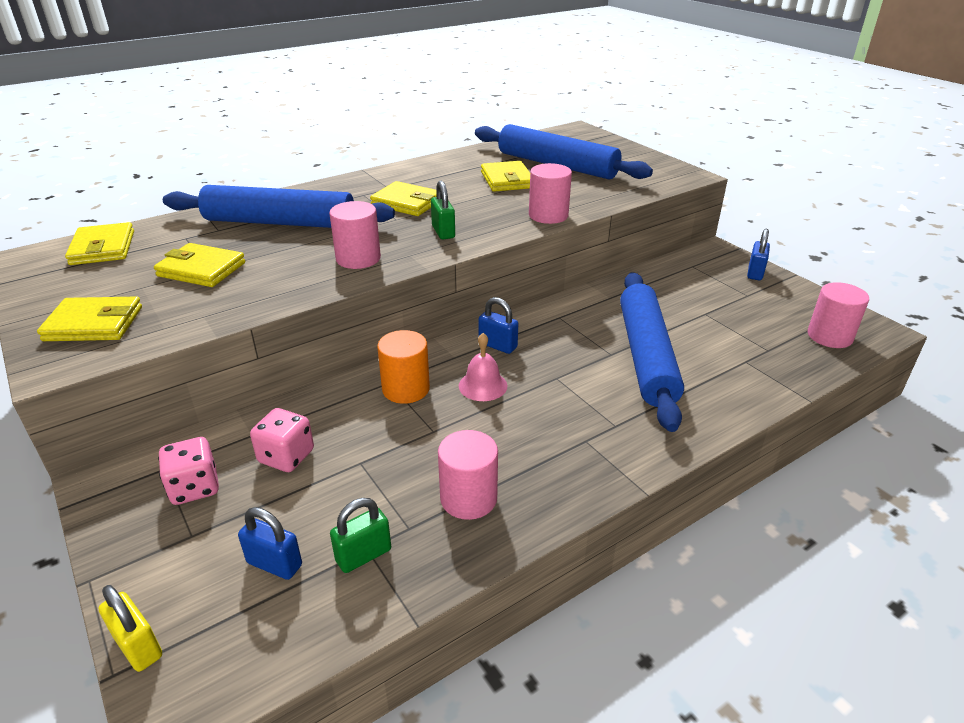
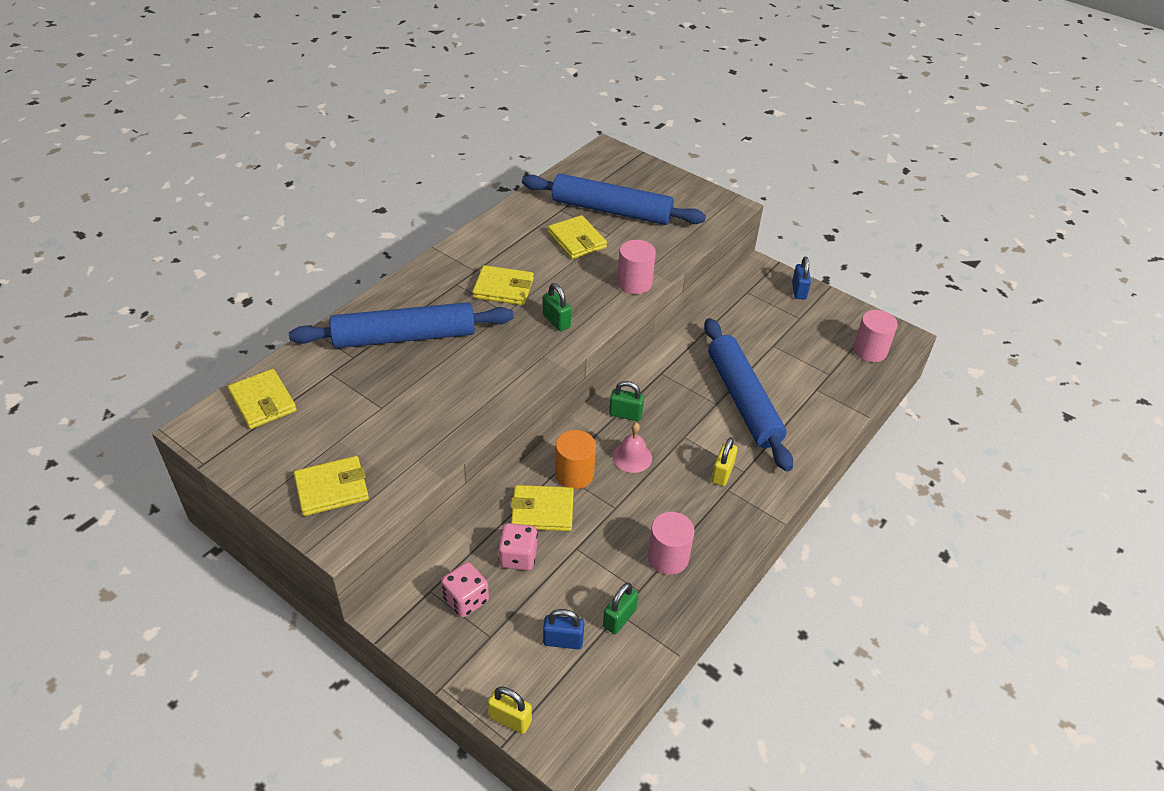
camera: 20 degrees left, 10 degrees up
yellow wallet [154,243,245,287] -> yellow wallet moved to [511,485,574,531]
pink cylinder [329,201,381,269] -> none
blue padlock [479,297,518,354] -> green padlock [609,381,644,421]
none -> yellow padlock [711,437,738,486]

